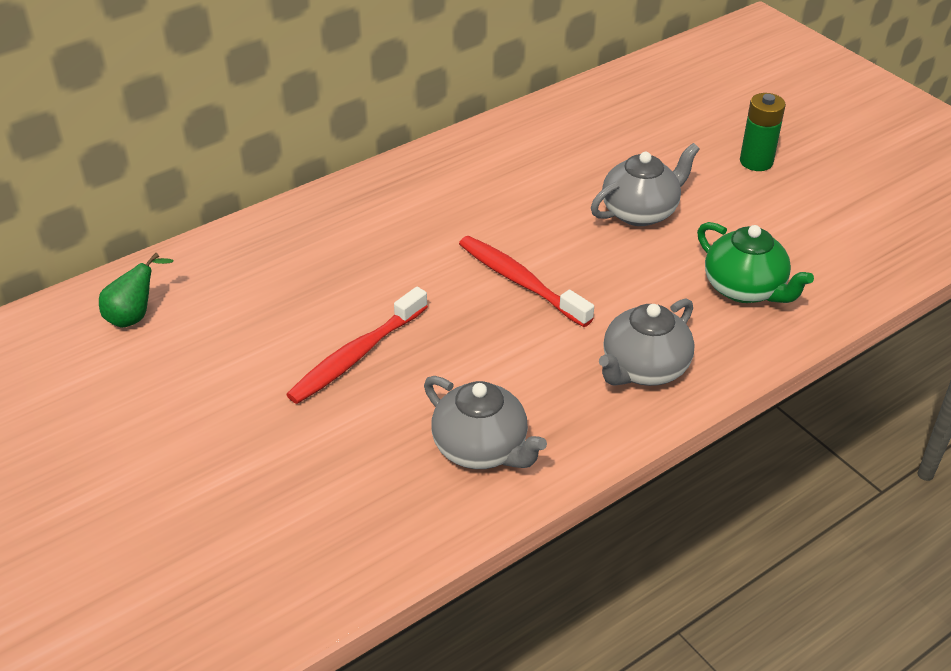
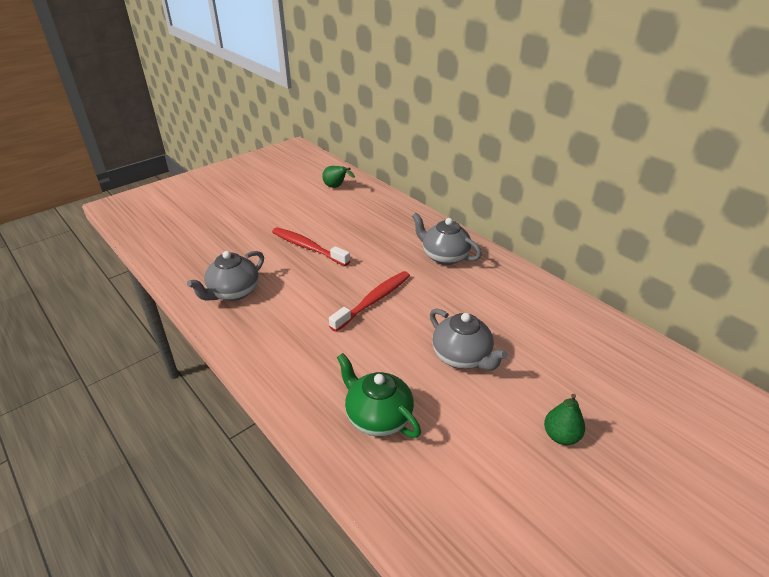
camera: 85 degrees right, 5 degrees down
grey teapot [599,298,694,386] -> grey teapot moved to [412,213,482,265]
green teapot [697,222,814,303] -> green teapot turned 90 degrees clockwise [337,353,421,438]
green battery [740,93,786,171] -> green pear [544,394,585,445]

